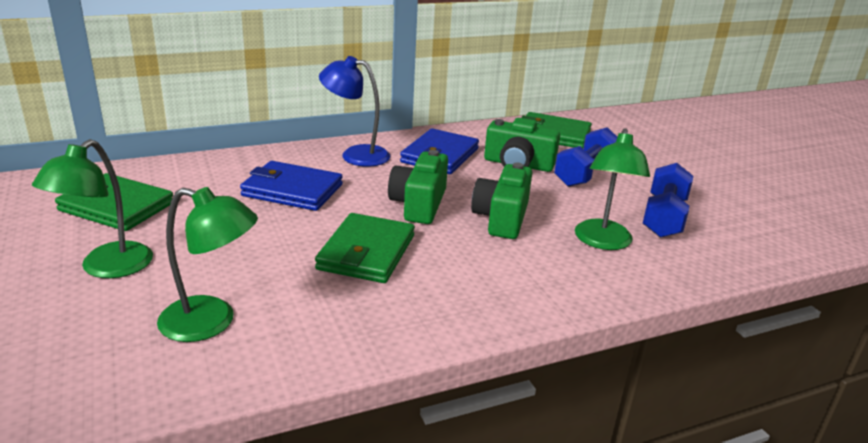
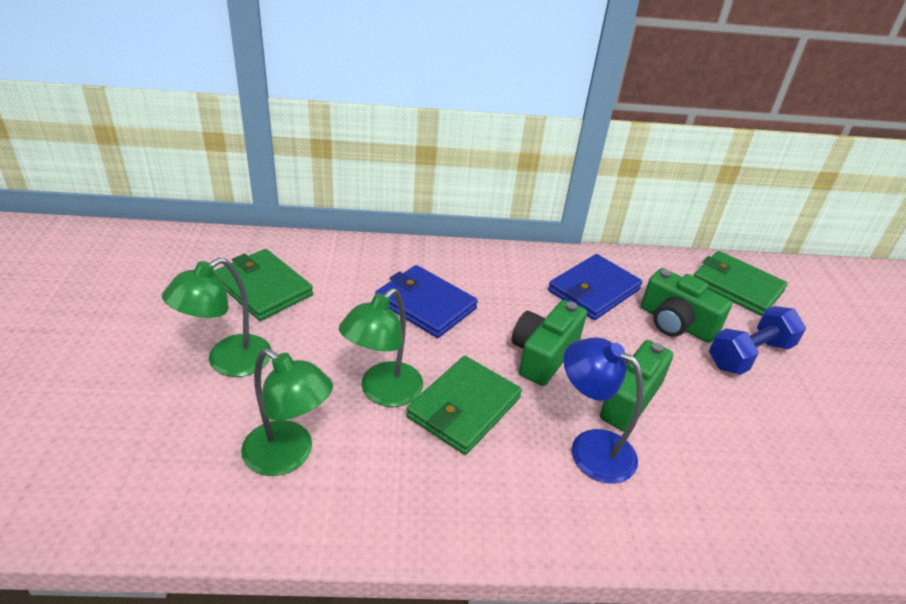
camera: 20 degrees right, 10 degrees up
blue lamp [319,56,390,167] -> blue lamp moved to [564,338,643,484]
green lamp [575,128,650,250] -> green lamp moved to [339,288,423,407]
blue dumbbell [643,163,693,238] -> none

